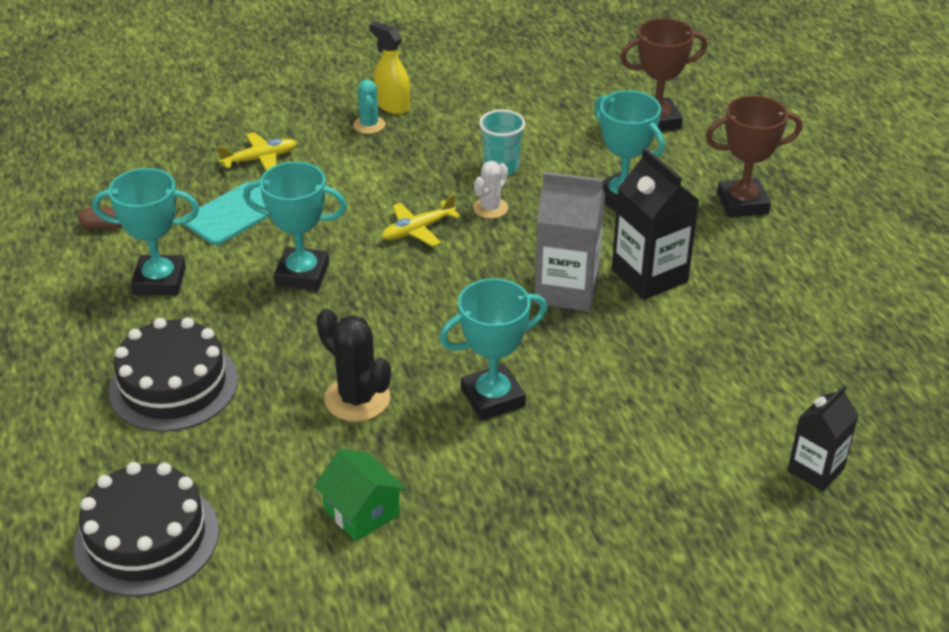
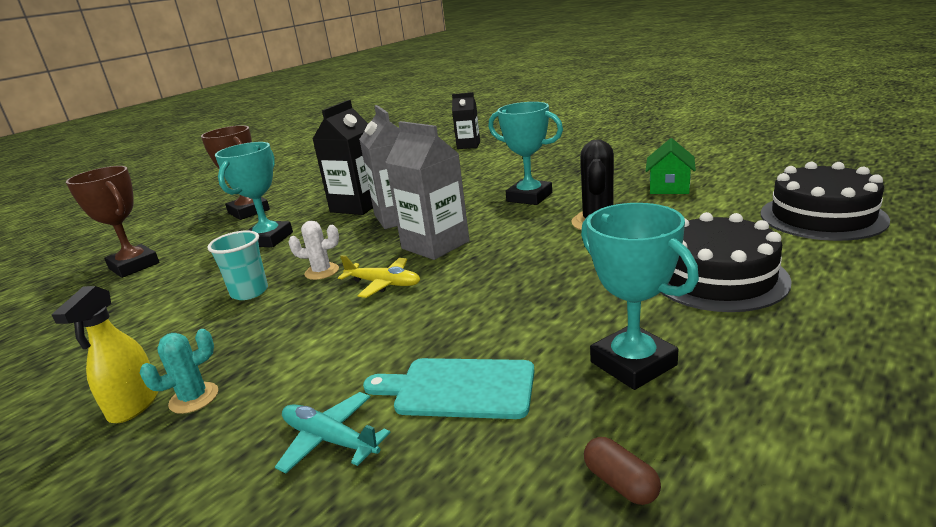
camera: 120 degrees left, 15 degrees down
yellow plane [217,132,297,171] -> turquoise plane [275,392,391,474]
turquoise trophy [243,162,347,290] -> none
none -> grey carton [385,121,469,260]

